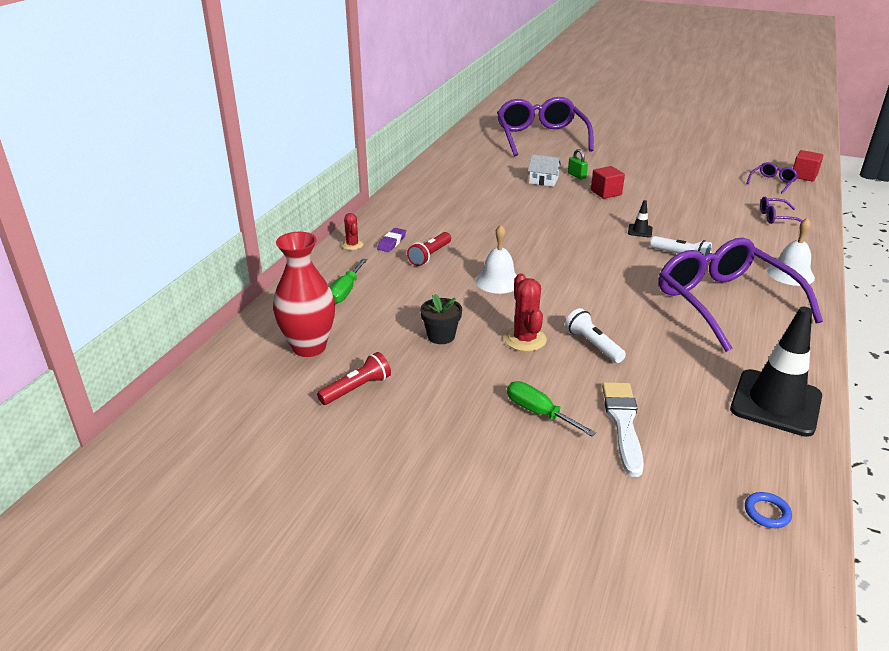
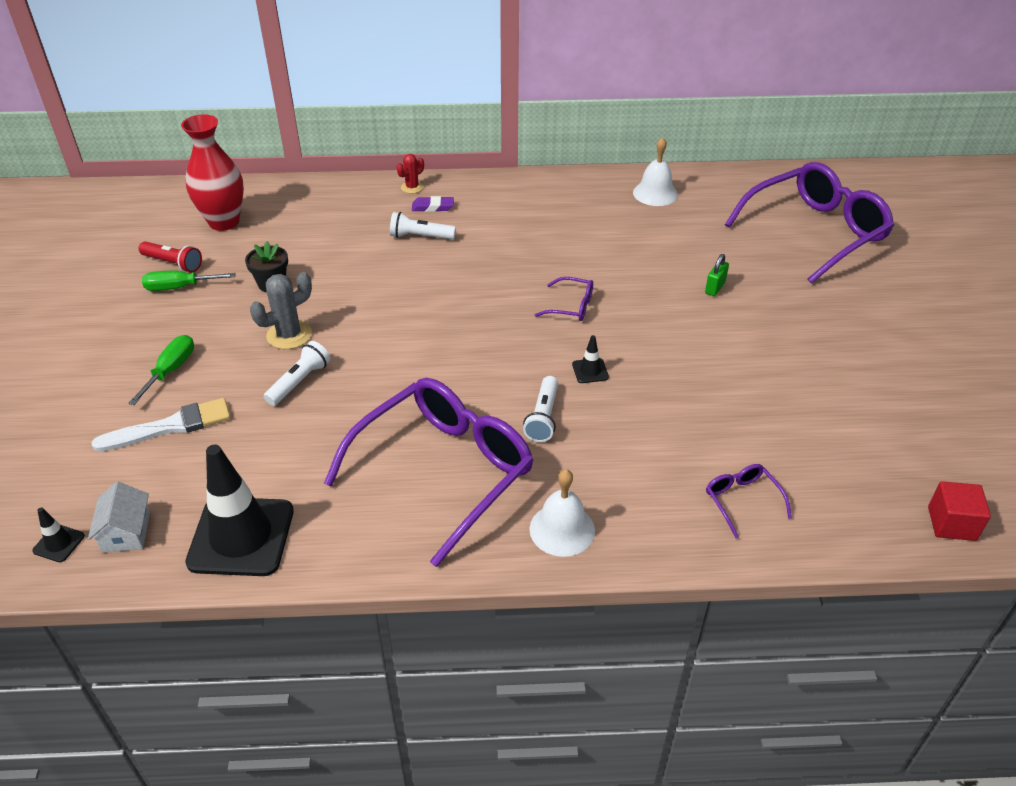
camera: 65 degrees right, 10 degrees up
green screwdriver [330,258,367,304] -> green screwdriver moved to [142,271,236,291]
red flashlight [407,232,451,266] -> white flashlight [390,212,456,239]
white bell [476,225,517,294] -> white bell moved to [633,137,678,206]
red cactus [504,273,547,352] -> grey cactus [250,272,312,349]
white house [528,154,561,187] -> white house moved to [88,482,150,553]
red cube [591,166,625,199] -> none
blue ring [745,492,792,528] -> black traffic cone [32,508,85,562]
purple glasses [746,162,798,194] -> purple glasses moved to [535,277,593,321]

